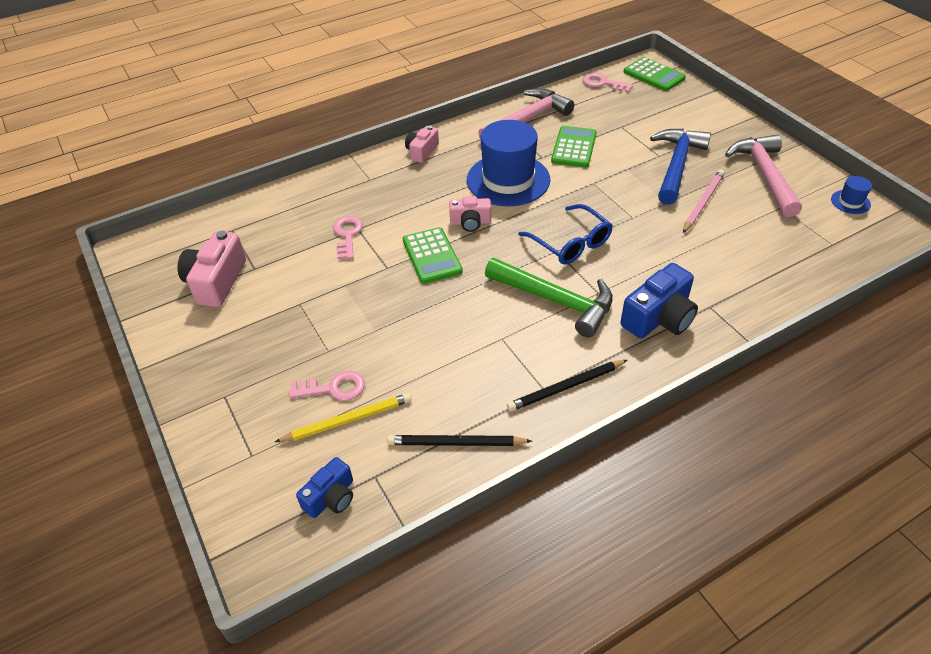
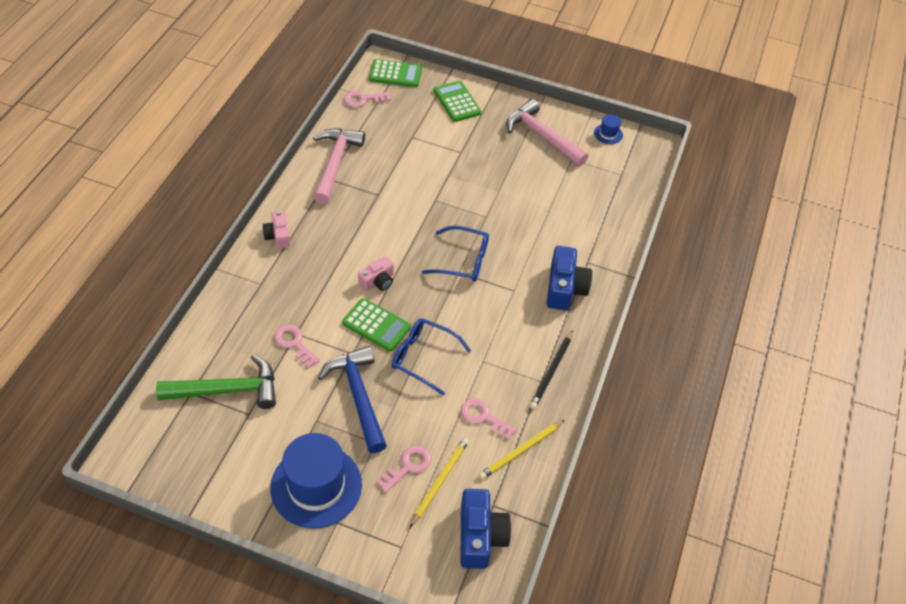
camera: 45 degrees left, 5 degrees up
pink camera [178,230,246,307] -> none
blue camera [296,457,353,518] -> blue camera [461,489,511,569], size x1.63
black pencil [387,435,532,446] -> yellow pencil [479,420,565,480]
blue hat [467,120,550,206] -> blue hat moved to [270,433,362,529]
green hammer [485,258,613,338] -> green hammer moved to [156,354,276,409]
green calculator [551,126,597,168] -> green calculator moved to [434,81,481,122]
blue hammer [650,129,711,205] -> blue hammer moved to [318,346,387,453]
pink pencil [683,170,725,233] -> none
none -> blue glasses [392,318,471,395]
none -> pink key [461,398,517,440]

